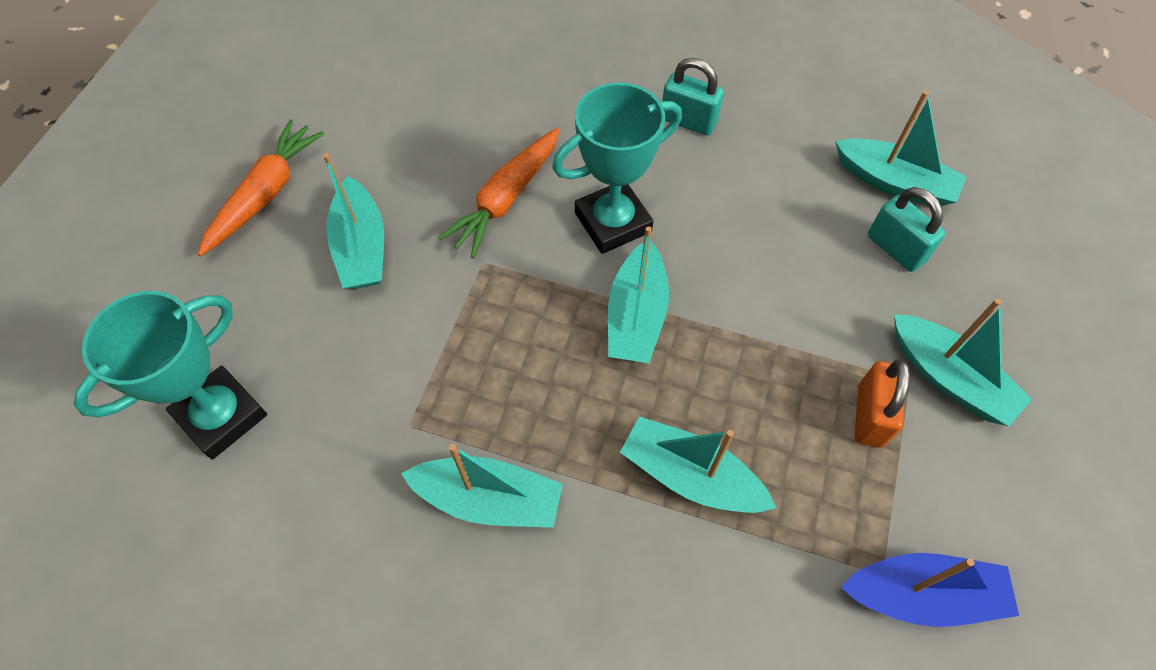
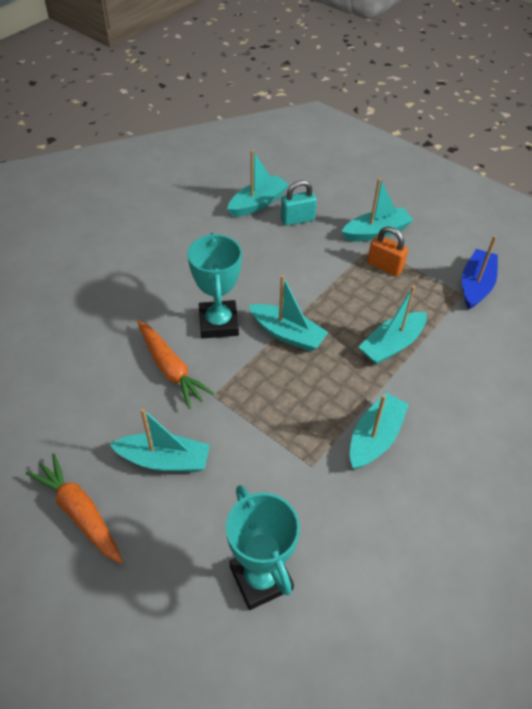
camera: 70 degrees left, 10 degrees down
turquoise padlock [662,58,724,136] -> none

